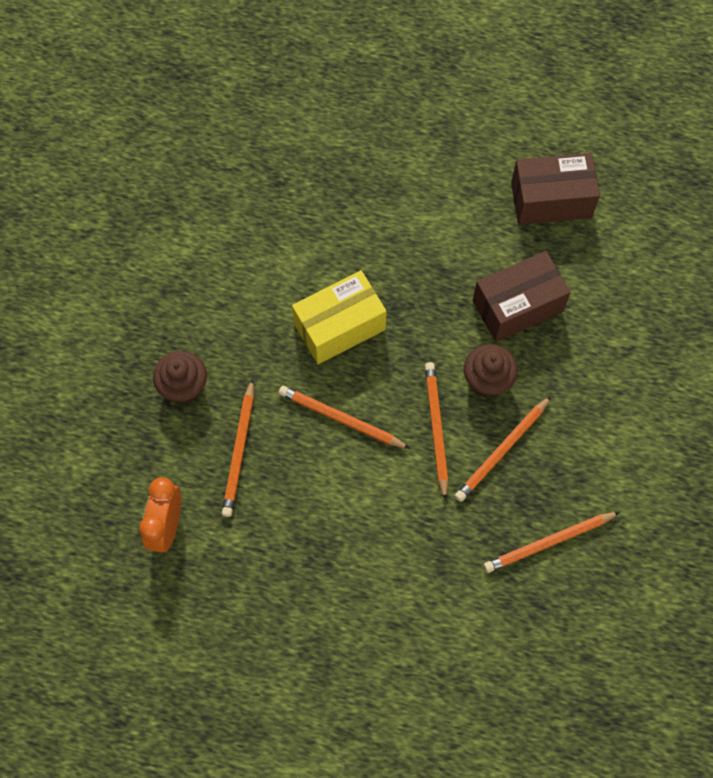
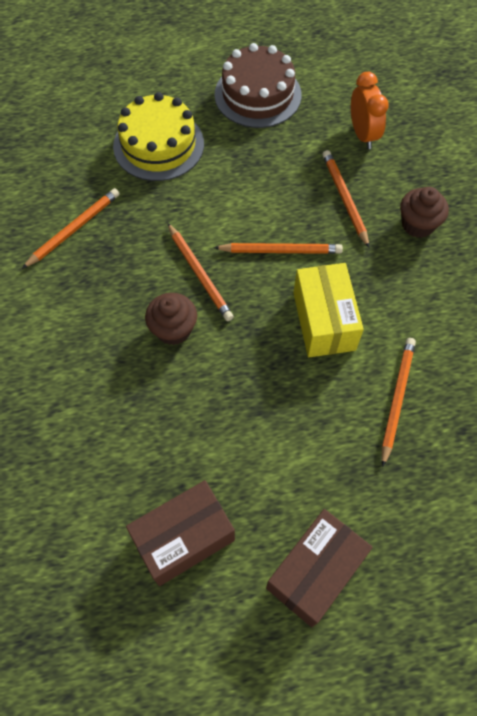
camera: 155 degrees right, 5 degrees down
yellow box [292,270,387,364] -> yellow box turned 45 degrees counterclockwise [293,263,364,357]
orange pencil [455,396,551,502] -> orange pencil moved to [382,338,416,467]
brown box [473,251,571,342] -> brown box moved to [266,509,373,627]
none -> yellow cake [113,92,204,181]
none -> brown cake [215,43,302,128]

